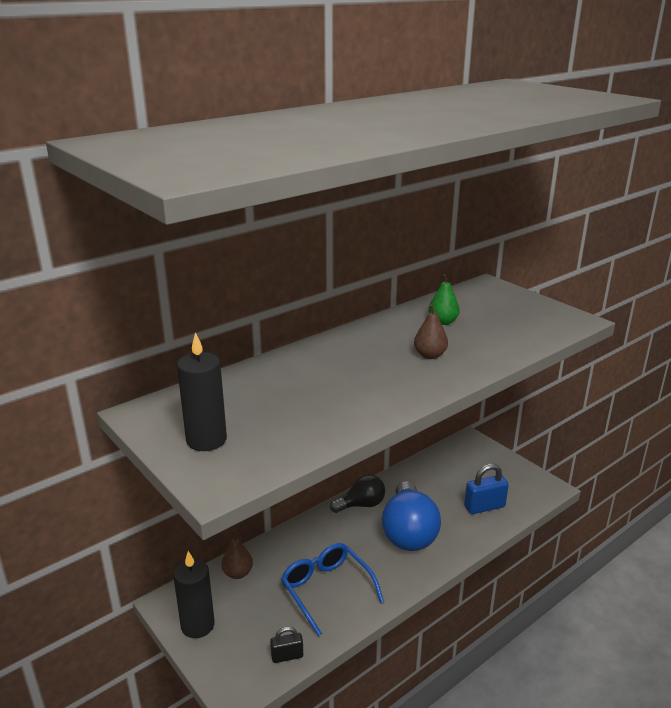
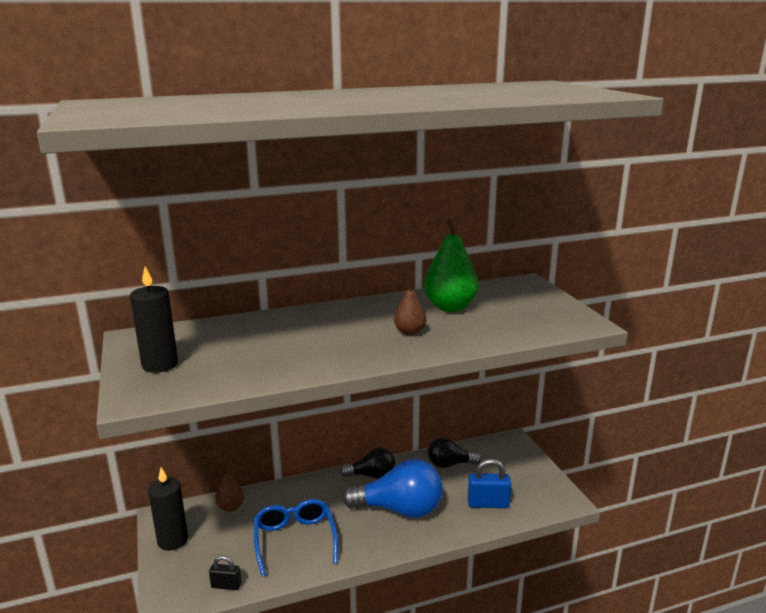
camera: 20 degrees right, 5 degrees down
blue light bulb [382,481,441,551] -> blue light bulb turned 105 degrees counterclockwise [342,459,443,518]
green pear [428,274,460,325] -> green pear [424,219,479,312], size x1.81
none -> black light bulb [428,437,481,468]

